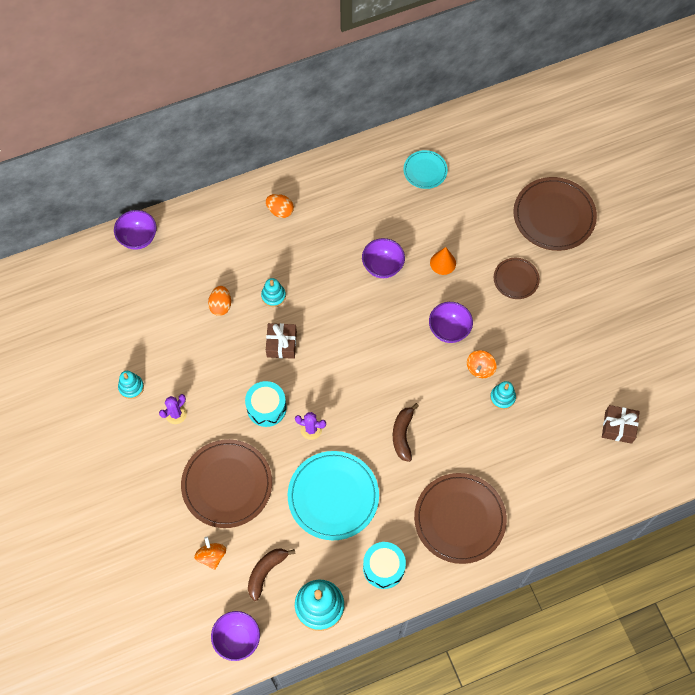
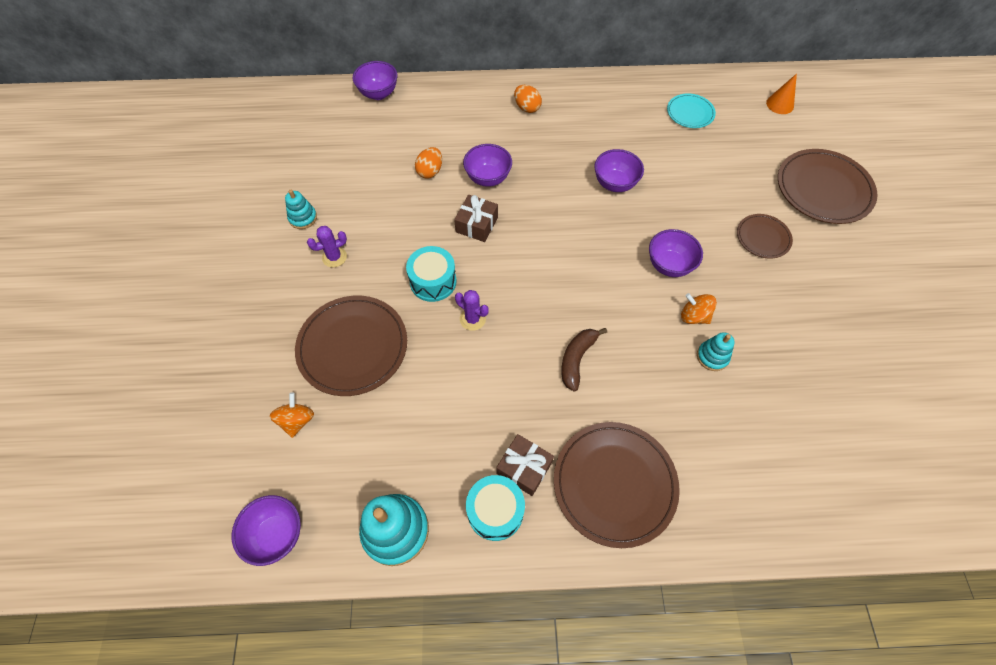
camera: 20 degrees right, 5 degrees down
brown banana [248,548,295,601] -> none
turquoise stacking toy [261,278,286,307] -> purple bowl [463,144,512,187]
turquoise plate [288,451,379,540] -> none
orange cone [430,247,456,275] -> orange cone moved to [766,74,797,114]
orange spinning top [467,350,497,378] -> orange spinning top turned 75 degrees clockwise [681,293,717,324]
brown gift [602,405,640,444] -> brown gift moved to [496,434,554,496]

